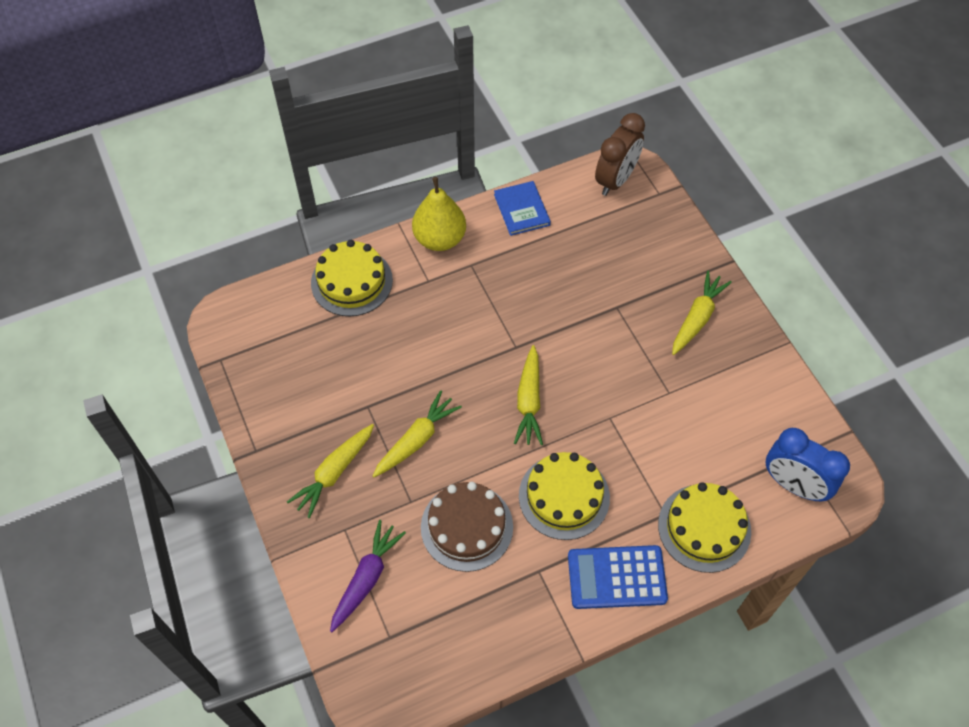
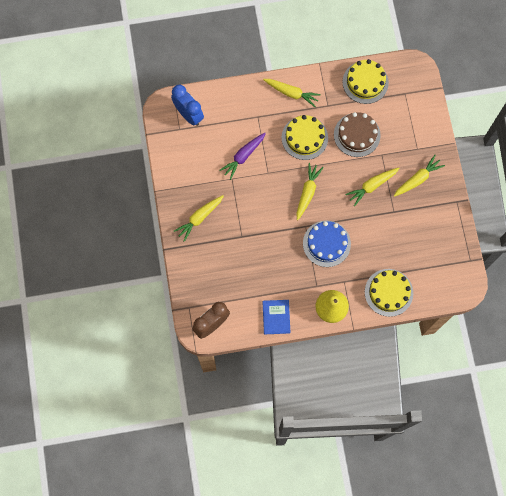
camera: 165 degrees left, 15 degrees up
purple carrot [330,520,406,632] -> purple carrot moved to [219,133,266,180]
blue calculator [568,545,668,609] -> yellow carrot [263,79,321,107]
yellow cake [658,482,751,573] -> yellow cake moved to [343,59,389,104]
none -> blue cake [303,221,351,267]

